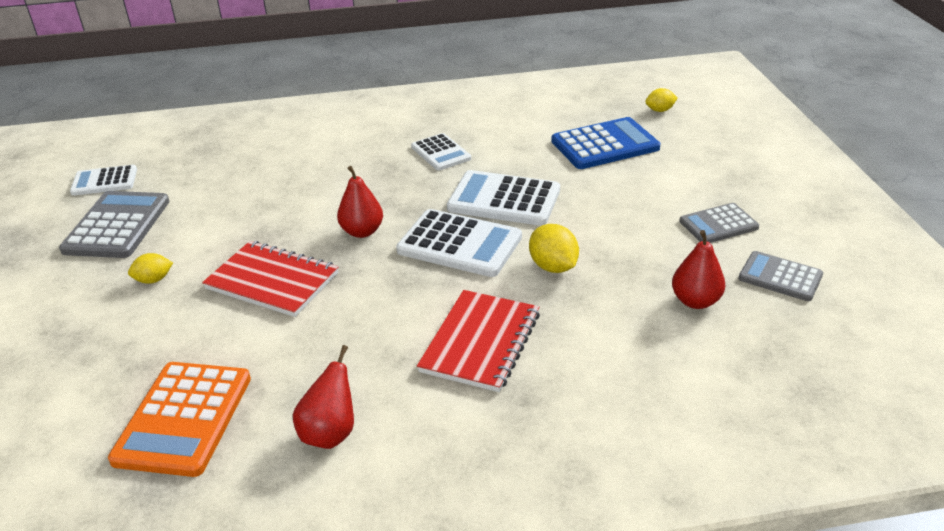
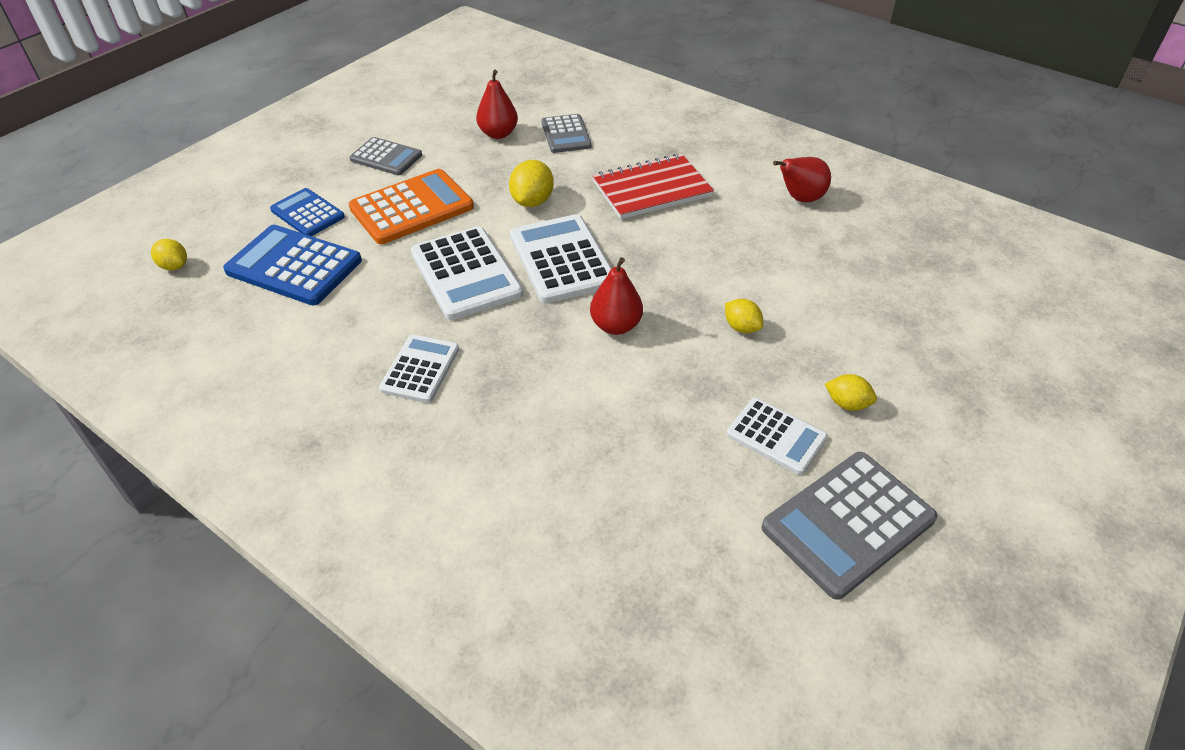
camera: 135 degrees left, 10 degrees up
white calculator [70,165,137,196] -> white calculator moved to [727,398,828,475]
orange calculator [108,362,251,477] -> orange calculator moved to [349,169,474,244]
red notebook [202,241,338,317] -> yellow lemon [725,299,763,333]
grey calculator [738,251,823,301] -> grey calculator moved to [542,114,592,153]
none -> blue calculator [270,188,345,236]

